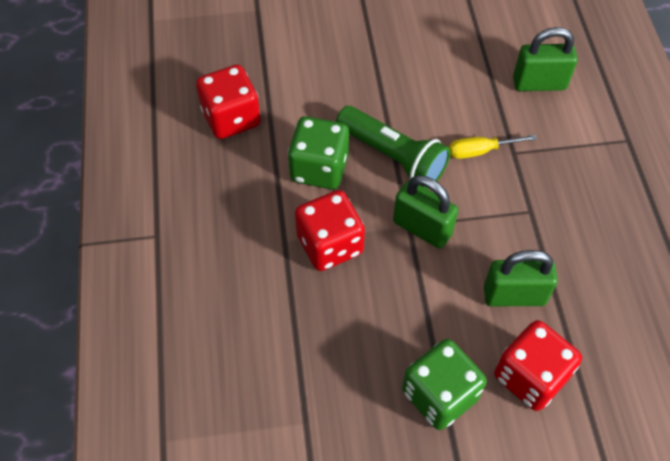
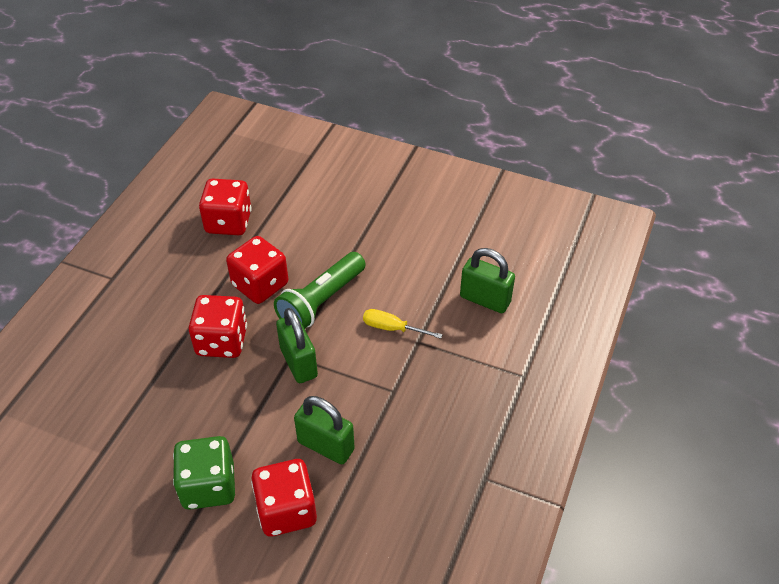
camera: 30 degrees right, 10 degrees down
green dice [288,116,349,189] -> red dice [226,236,288,304]
green flashlight [336,106,450,189] -> green flashlight turned 60 degrees clockwise [274,252,365,329]

